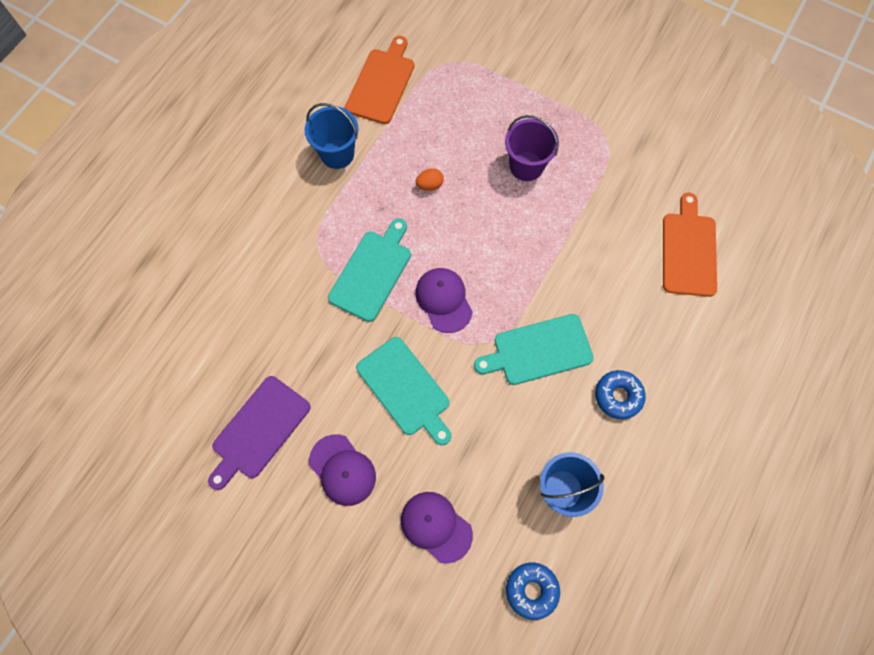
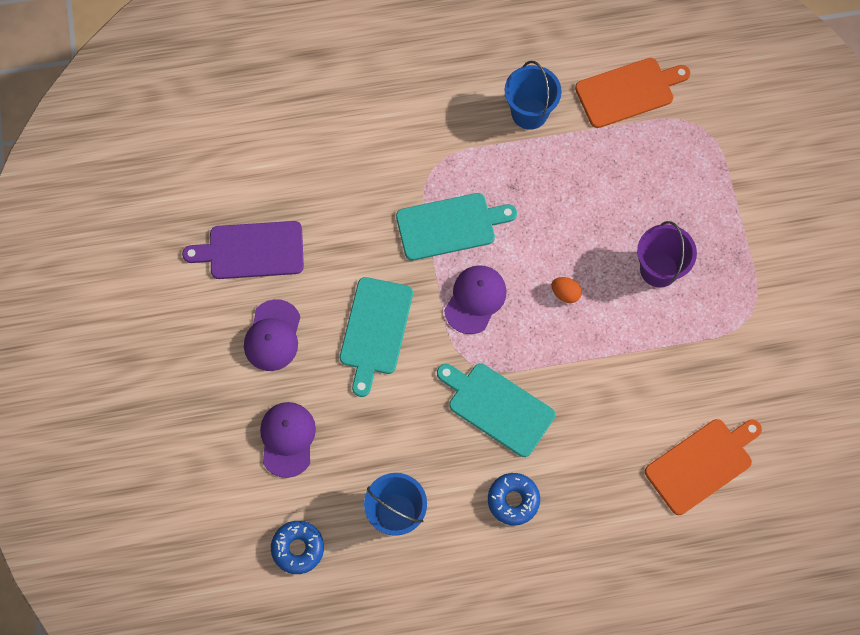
camera: 50 degrees right, 0 degrees up
orange egg [416,168,444,191] -> orange egg moved to [551,277,582,303]

